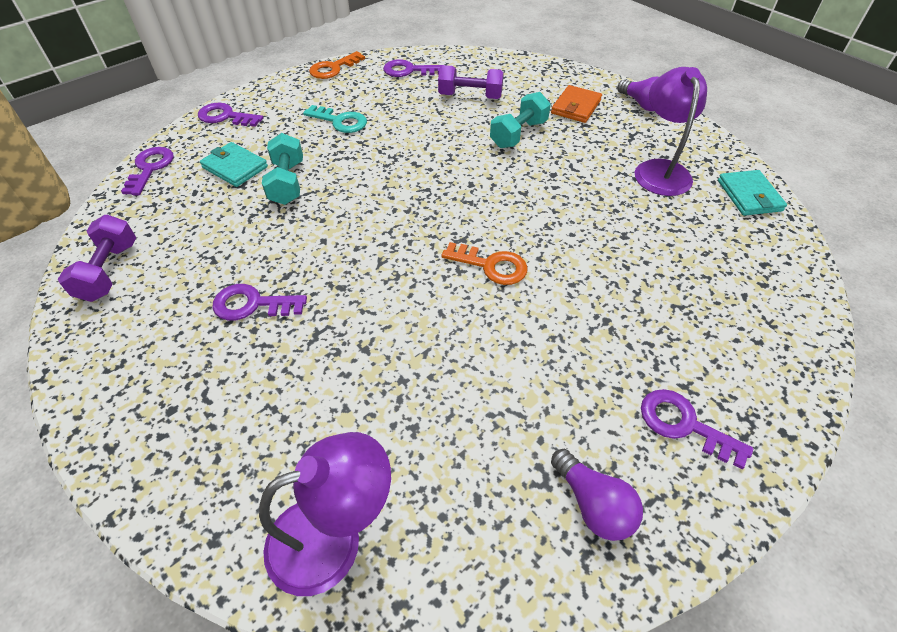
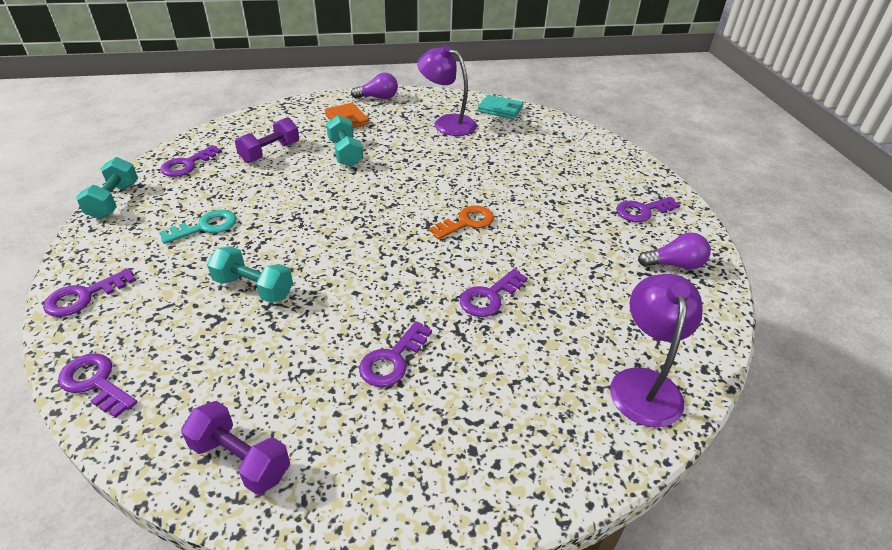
camera: 60 degrees left, 10 degrees down
turquoise wallet [200,142,268,187] -> none
orange key [309,51,365,79] -> turquoise dumbbell [76,157,138,219]
none -> purple key [460,269,528,317]

